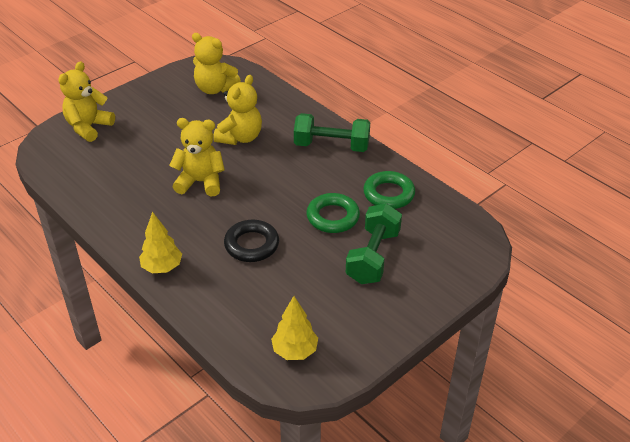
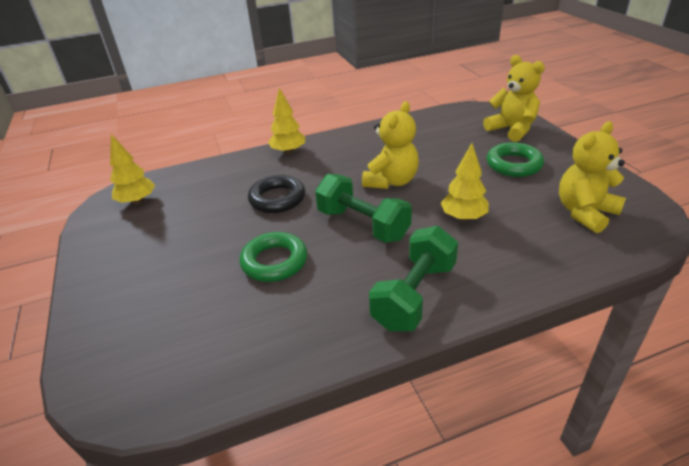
camera: 115 degrees right, 5 degrees down
yellow teddy bear [213,75,262,145] -> yellow tree [441,143,489,221]
green dumbbell [346,203,402,284] -> green dumbbell moved to [315,174,412,243]
green ring [363,171,415,209] -> green ring moved to [487,142,544,177]

